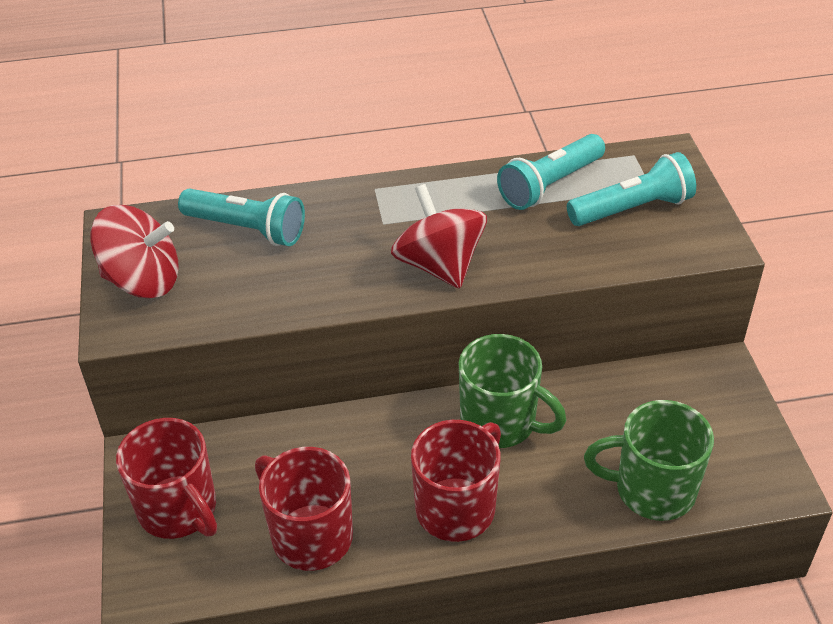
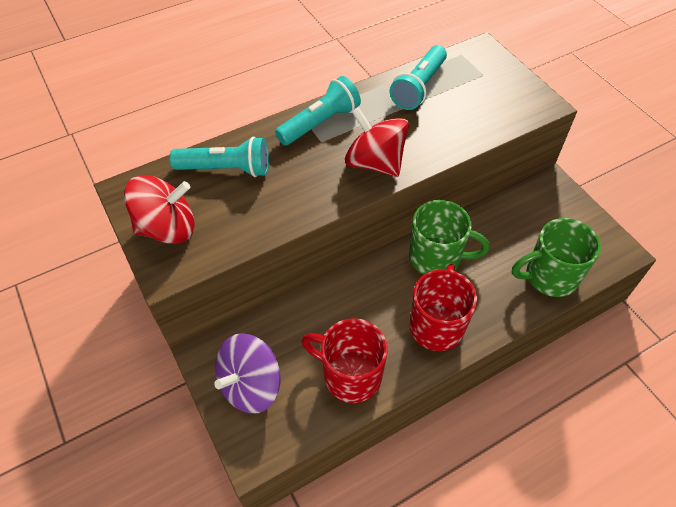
camera: 20 degrees left, 10 degrees up
red mug [116,418,217,539] -> purple spinning top [214,333,280,414]
turquoise flashlight [567,152,696,226] -> turquoise flashlight moved to [275,76,361,146]

